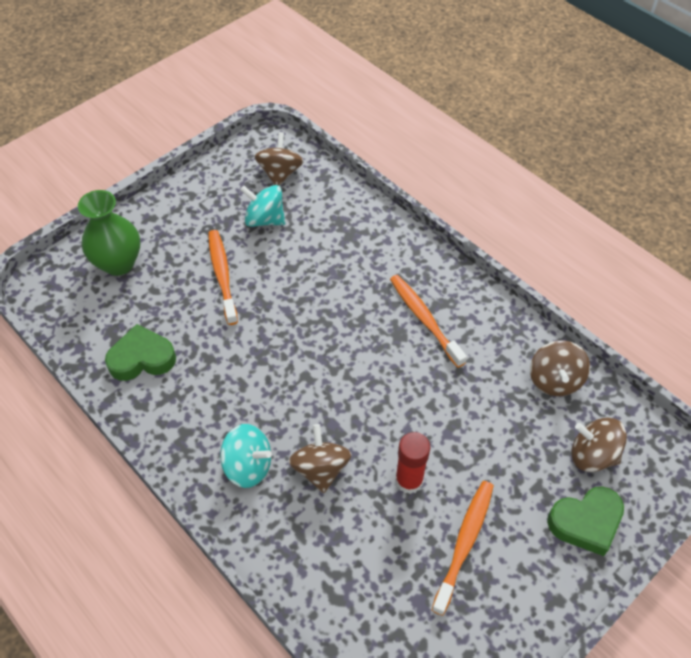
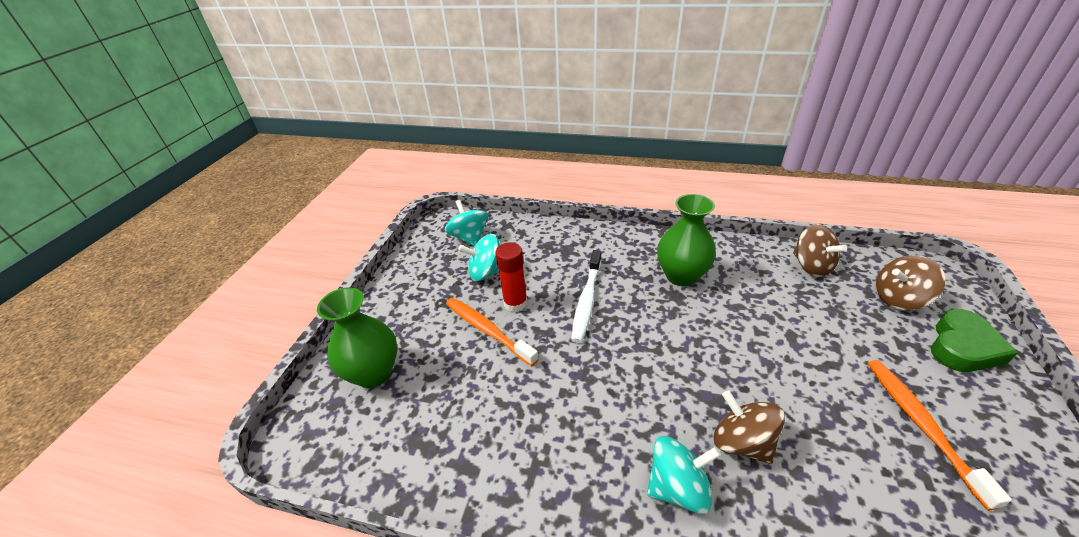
camera: 30 degrees left, 15 degrees down
green heart [105,324,176,381] -> none
brown spinning top [254,132,304,186] -> turquoise spinning top [445,200,488,246]
orange toothbrush [390,275,467,368] -> green vase [657,194,716,286]
red glue stick [395,432,430,494] -> red glue stick moved to [495,242,527,312]
none -> white toothbrush [571,250,601,343]

